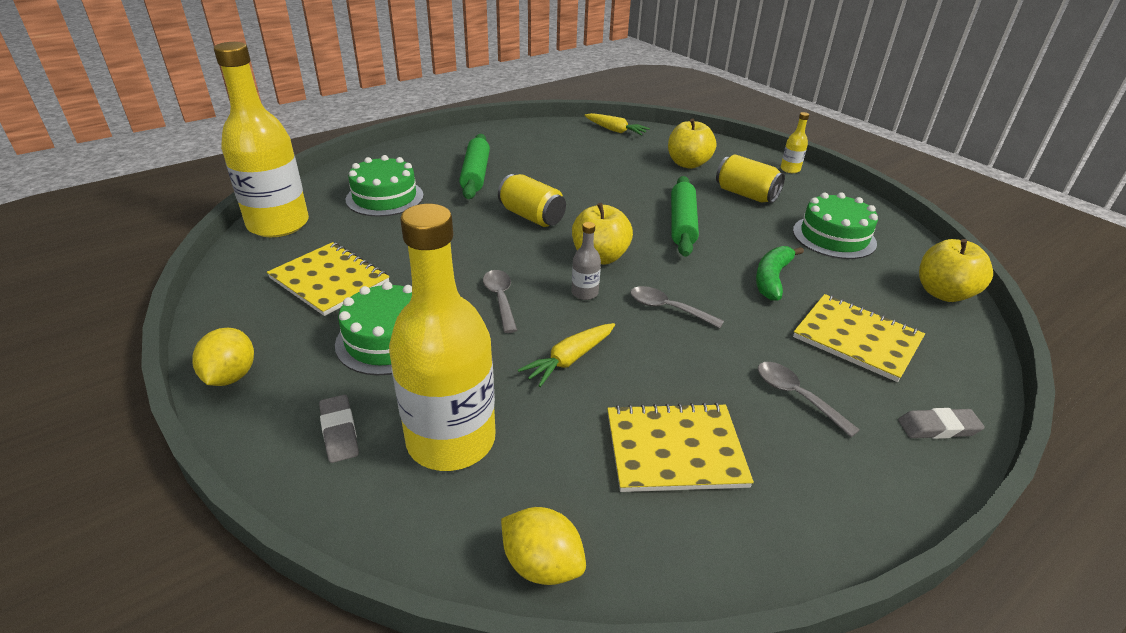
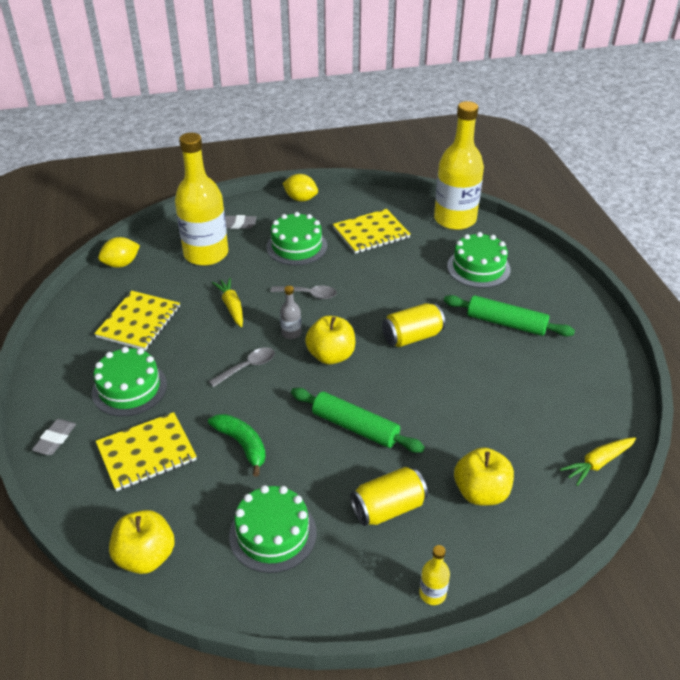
camera: 115 degrees right, 5 degrees up
grey spoon [758,362,860,437] -> green cake [92,347,167,416]

